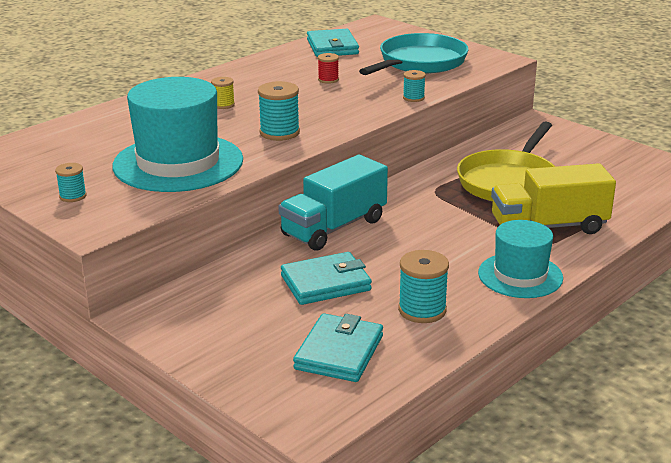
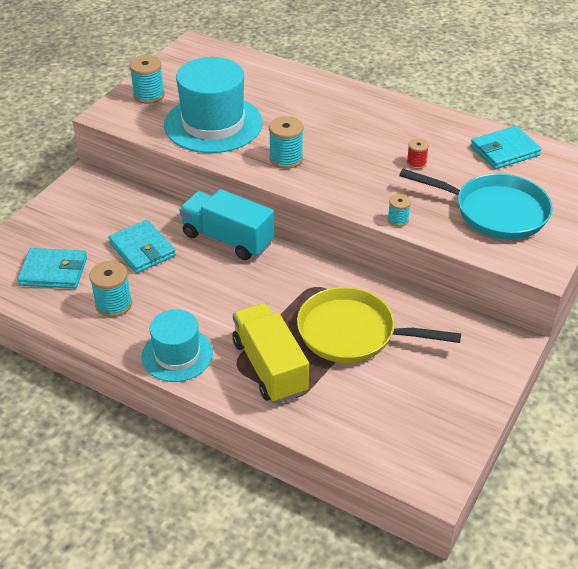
camera: 75 degrees right, 15 degrees up
turquoise spool [55,163,87,202] -> turquoise spool [129,55,165,104], size x1.71
yellow spool [211,77,235,109] -> none

